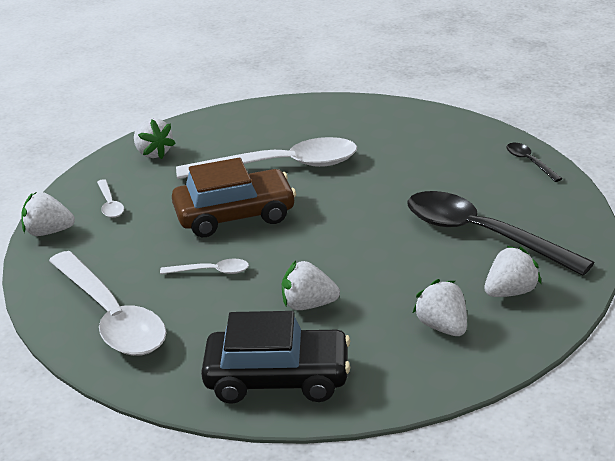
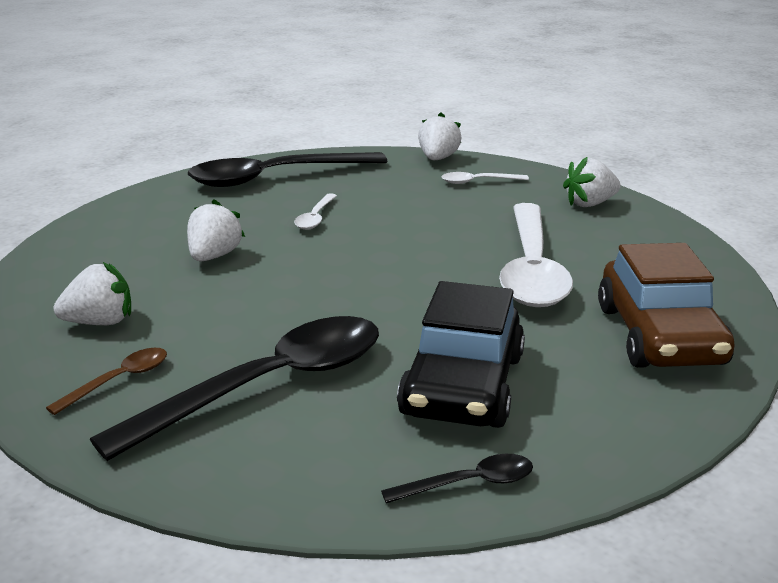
camera: 100 degrees right, 5 degrees down
white spoon [49,251,167,356] -> black spoon [188,152,387,187]
brown car [172,158,296,237] -> brown car moved to [598,243,735,368]
black car [201,311,351,404] -> black car moved to [397,281,525,428]
white strawberry [484,246,542,297] -> brown spoon [46,348,167,415]

